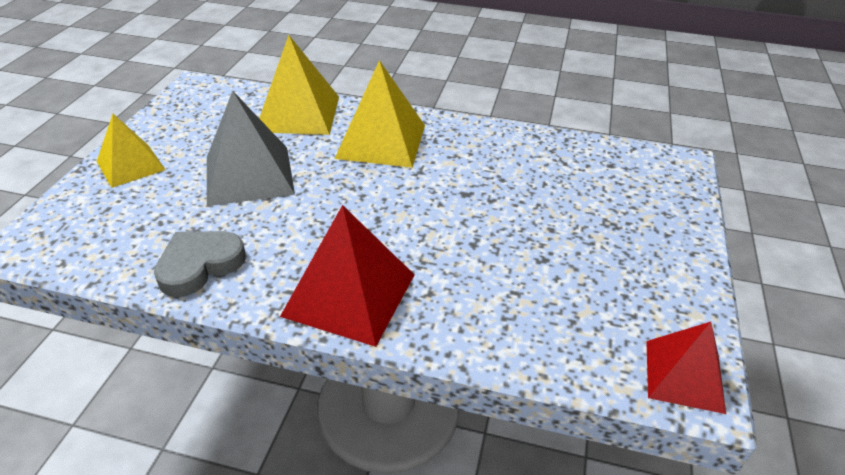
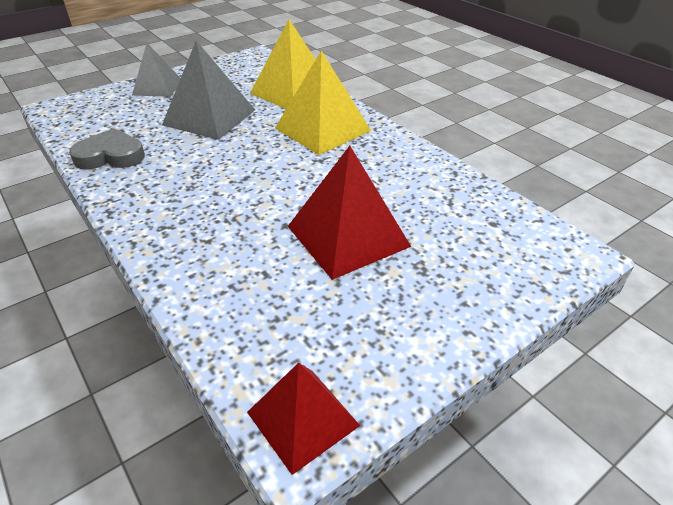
camera: 40 degrees right, 0 degrees up
yellow pyramid [97,114,166,188] -> grey pyramid [132,43,181,97]
red pyramid [280,205,415,347] -> red pyramid moved to [288,146,411,280]

